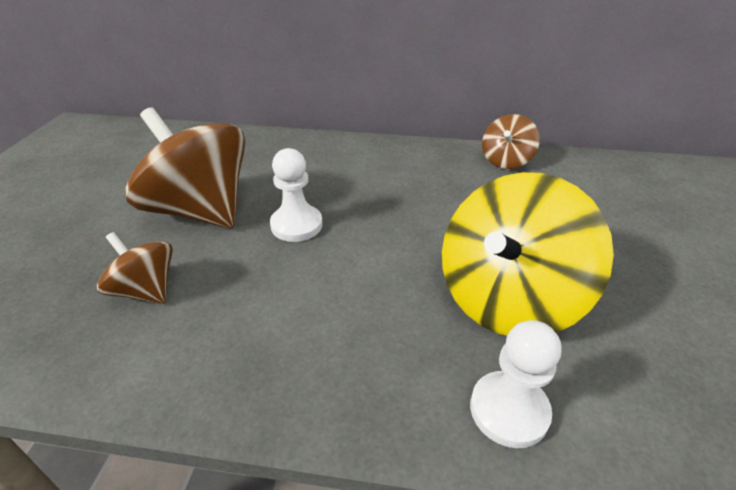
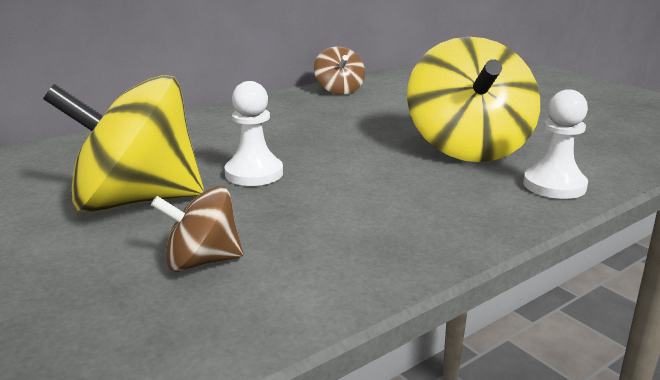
camera: 45 degrees left, 15 degrees down
brown spinning top [125,107,245,228] -> yellow spinning top [43,75,204,213]

